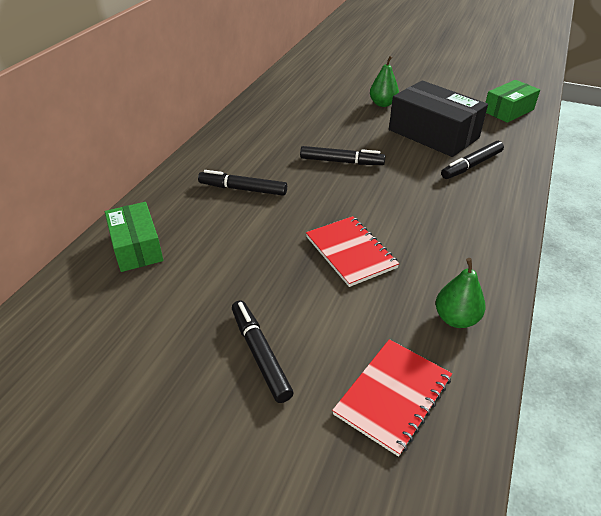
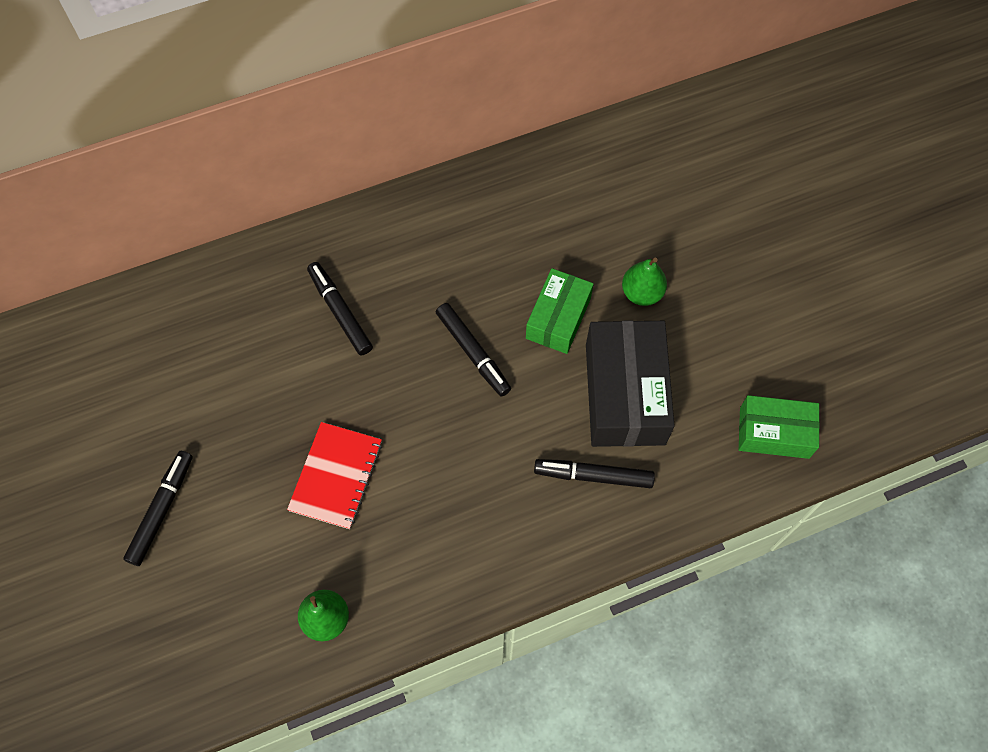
camera: 45 degrees right, 25 degrees up
green box [105,202,163,272] -> green box moved to [526,268,593,354]
red notebook [332,339,452,457] -> none

